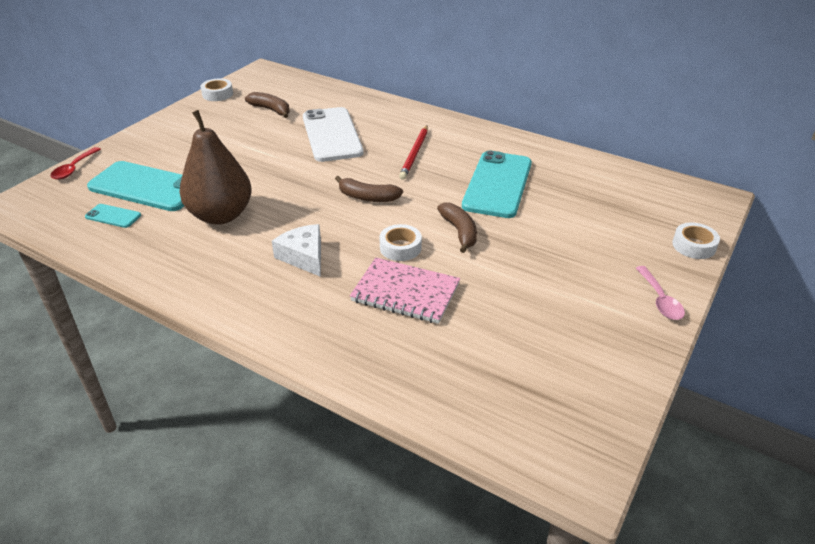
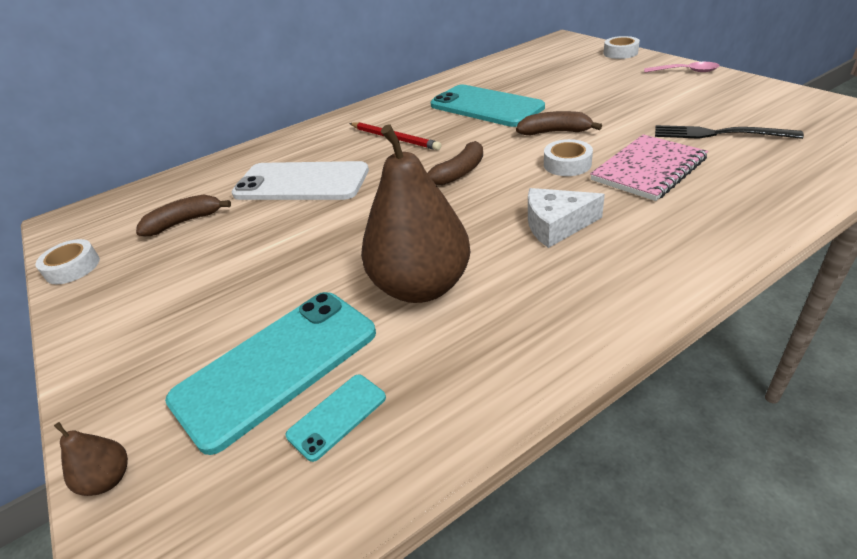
camera: 60 degrees left, 0 degrees up
red spoon [51,147,101,180] -> brown pear [54,422,128,496]
none -> black fork [655,125,804,139]

